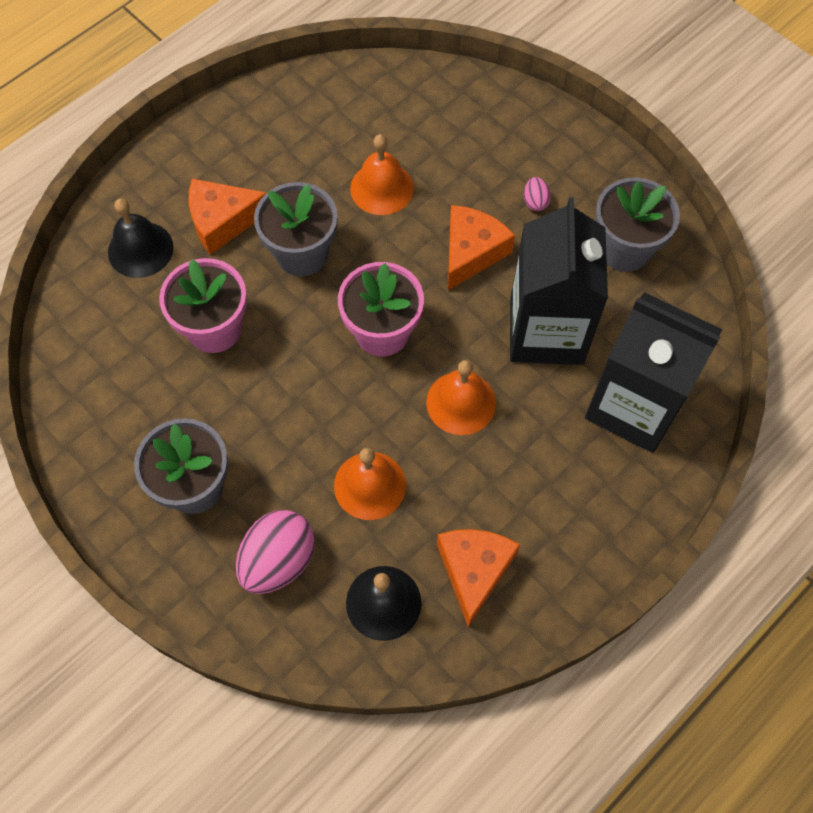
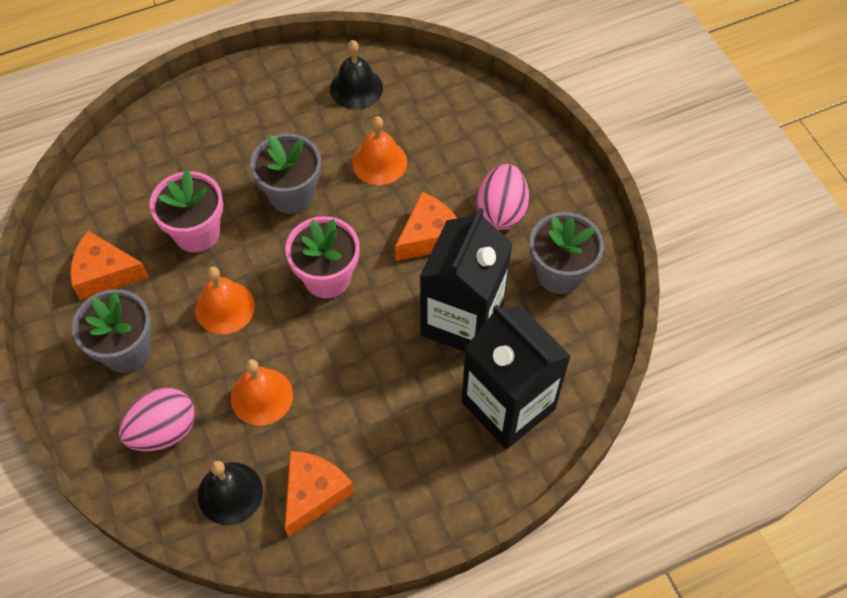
camera: 20 degrees right, 5 degrees down
black bell [108,199,174,278] -> black bell moved to [330,40,383,110]
orange cheese [189,179,267,255] -> orange cheese moved to [70,231,149,301]
orange bell [426,360,496,435] -> orange bell moved to [195,266,255,334]
pink egg [524,177,551,211] -> pink egg [476,164,529,230], size x2.19

